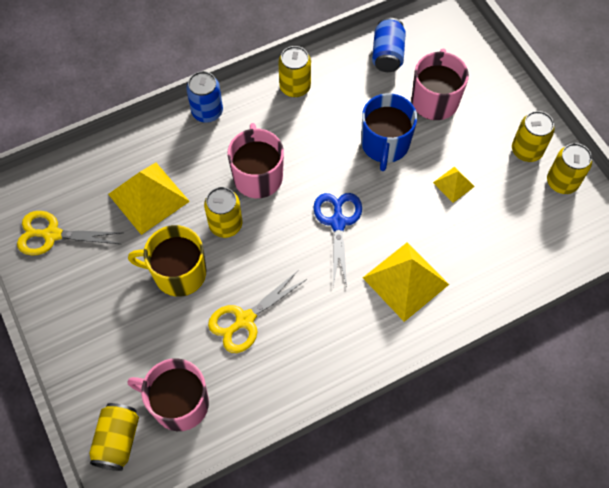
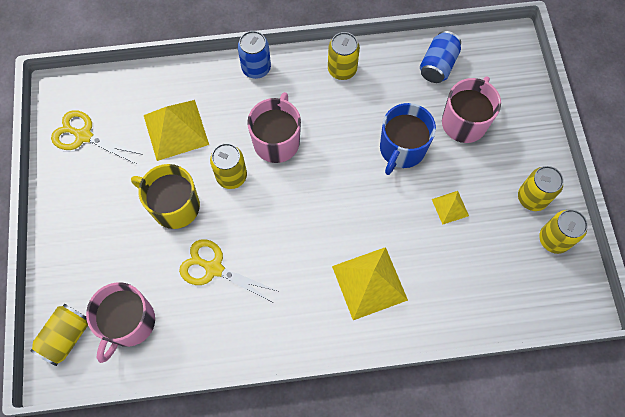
camera: 20 degrees right, 5 degrees up
pink mug [127,358,209,431] -> pink mug turned 105 degrees counterclockwise [86,282,155,363]
yellow scissors [208,271,307,353] -> yellow scissors turned 45 degrees clockwise [179,239,277,302]
blue scissors [313,193,362,287] -> none

